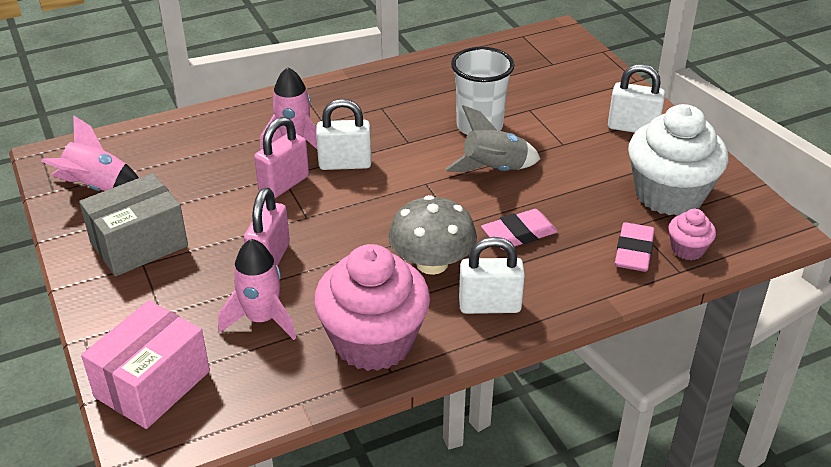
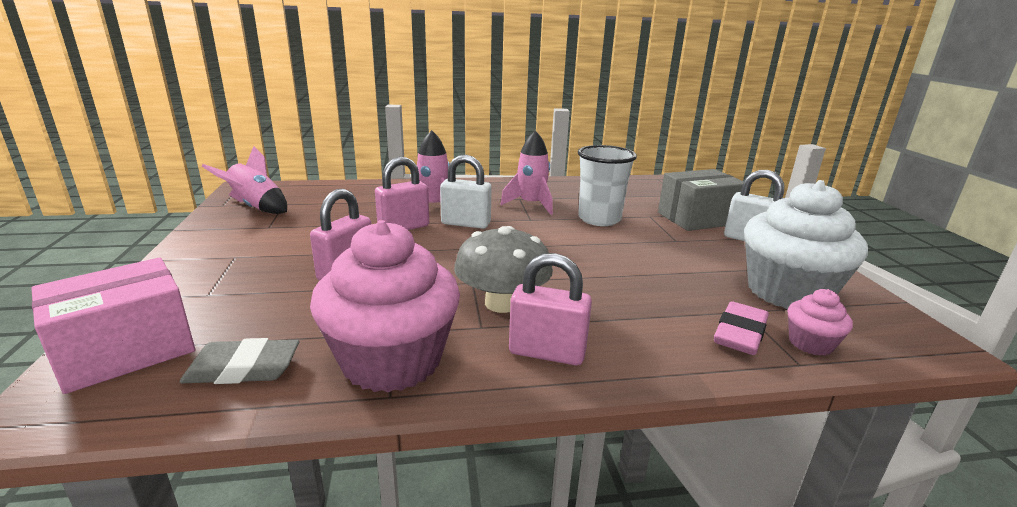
camera: 15 degrees right, 15 degrees down
grey box [79,173,188,276] -> grey box moved to [658,169,744,231]
pink rocket [218,239,296,340] -> pink rocket moved to [500,131,553,215]
grey rocket [445,105,540,172] -> none
white padlock [459,237,525,314] -> pink padlock [509,253,592,365]
pink eraser [481,209,558,250] -> none
none -> grey eraser [180,338,299,384]

